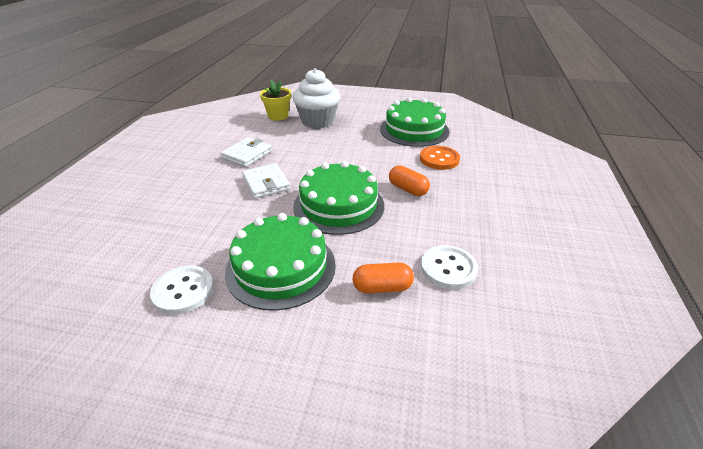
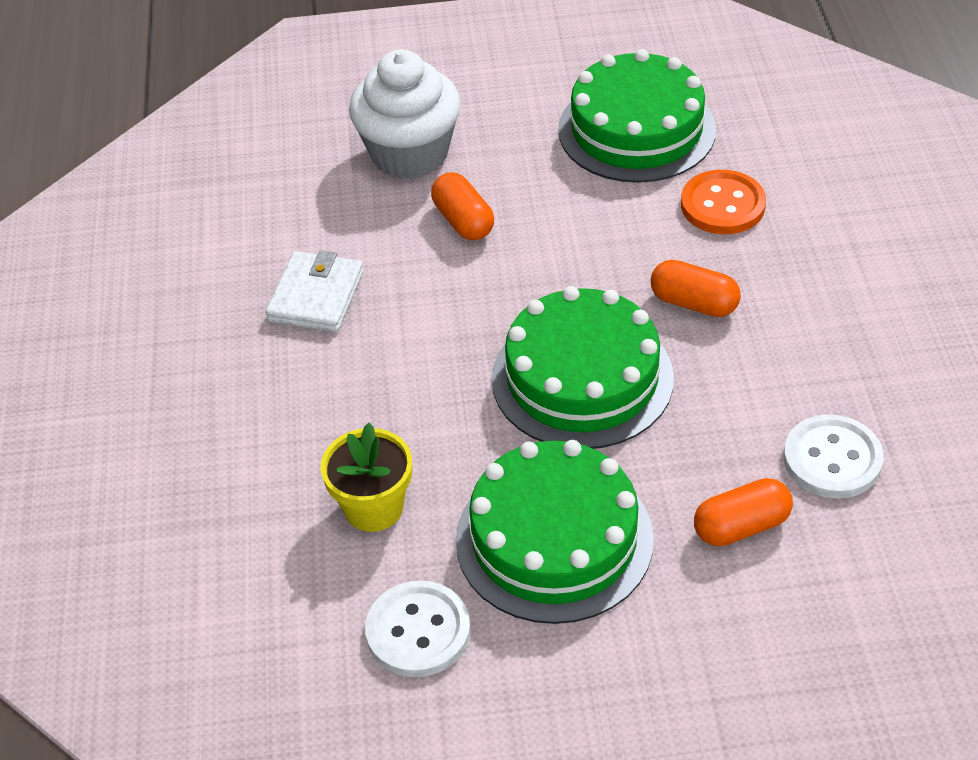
camera: 15 degrees left, 10 degrees up
white wallet [242,163,290,199] -> none
yellow flower pot [260,80,291,121] -> yellow flower pot moved to [321,423,412,532]
none -> orange capsule [431,172,494,240]

